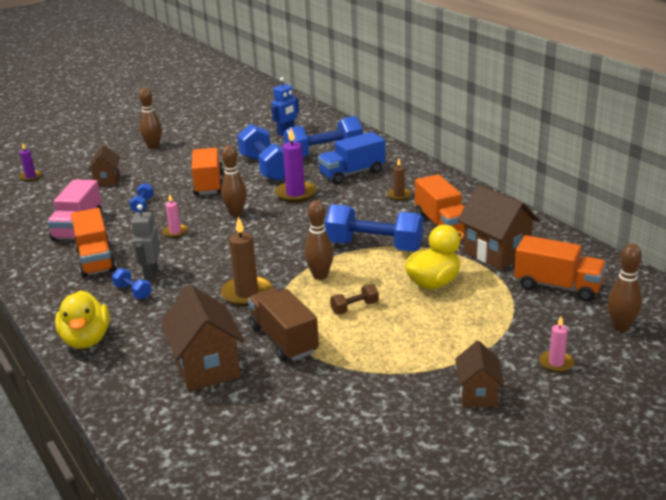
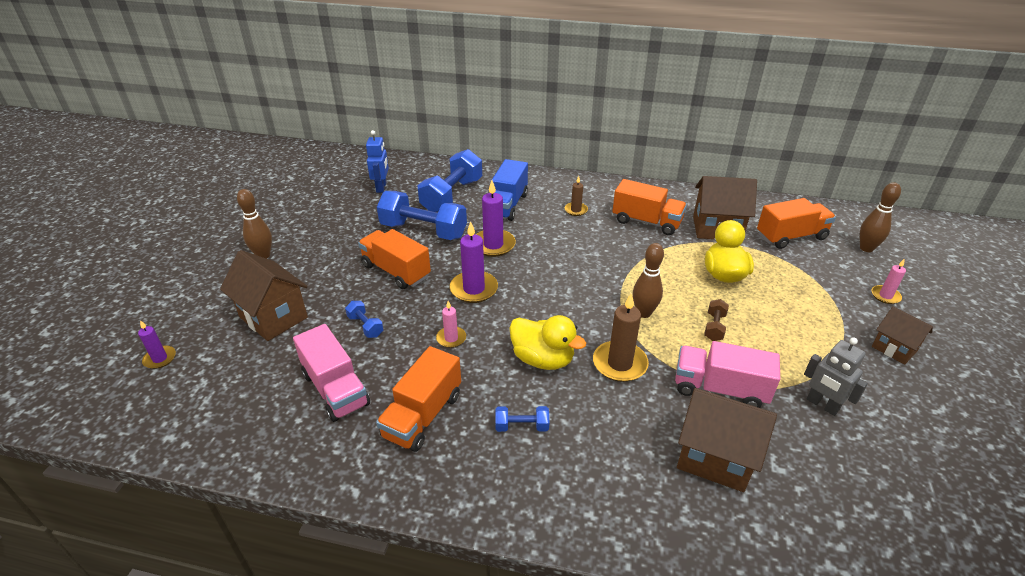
camera: 45 degrees left, 10 degrees up
yellow duck [55,290,110,349] -> yellow duck moved to [509,315,586,370]
orange truck [71,208,116,278] -> orange truck turned 90 degrees clockwise [376,346,461,452]
brown house [88,145,120,186] -> brown house [220,250,308,341], size x1.66
grey robot [131,204,160,280] -> grey robot moved to [804,337,868,416]
brown bowling pin [221,145,246,216] -> purple candle [450,221,498,303]
brown truck [248,288,319,361] -> pink truck [675,341,780,408]
blue dumbbell [325,204,423,252] -> none

